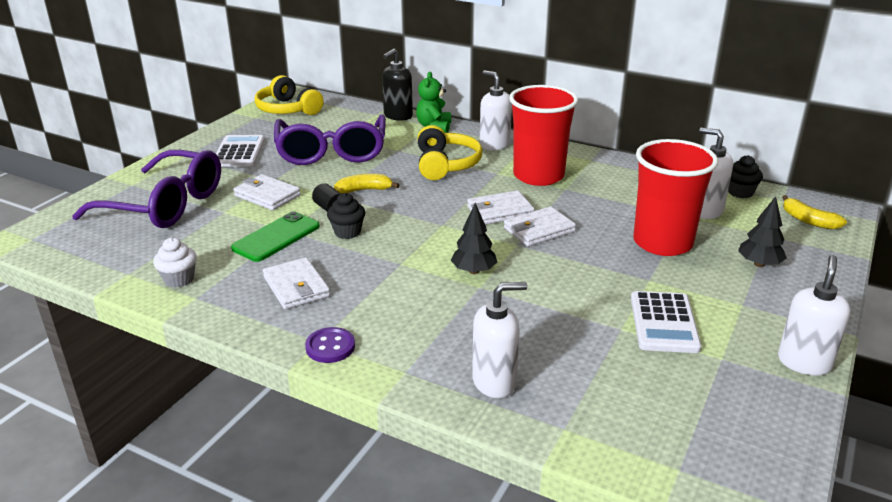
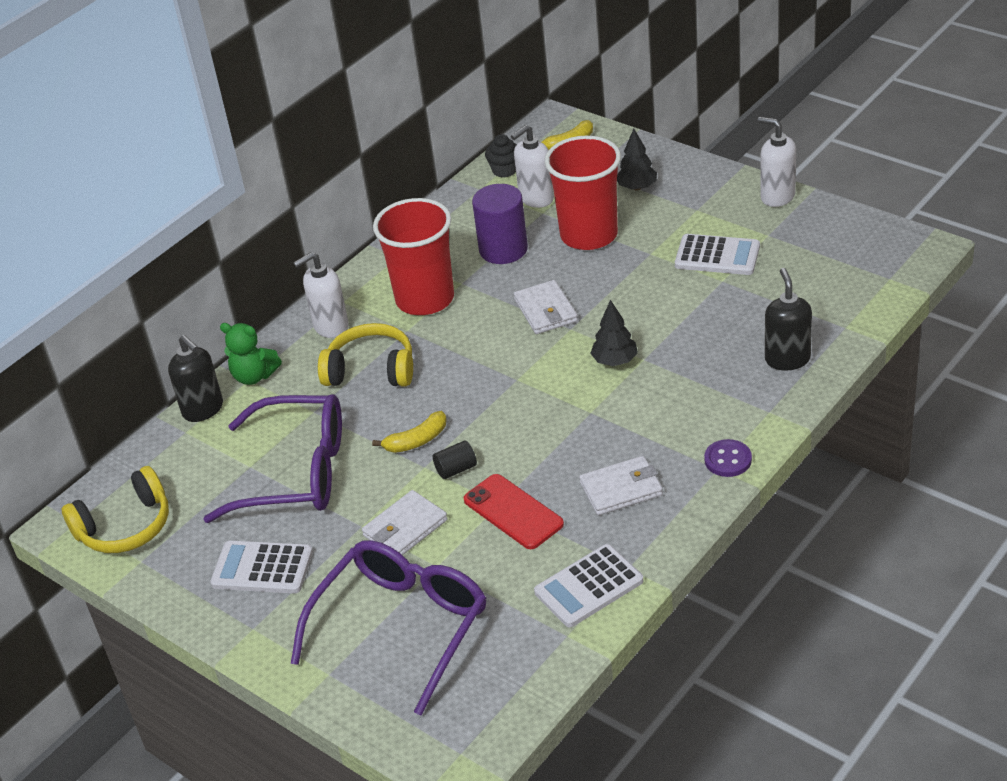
camera: 75 degrees left, 10 degrees up
white cupcake [153,238,197,288] -> white calculator [534,544,643,627]
green phone [231,212,320,262] -> red phone [463,474,564,549]
black cupcake [327,193,365,239] -> none
yellow banana [334,174,399,194] -> yellow banana turned 120 degrees counterclockwise [372,411,447,453]
white wallet [467,190,535,225] -> none
white soap dispenser [472,282,527,398] -> black soap dispenser [765,268,812,371]
none -> purple cylinder [472,184,528,264]

